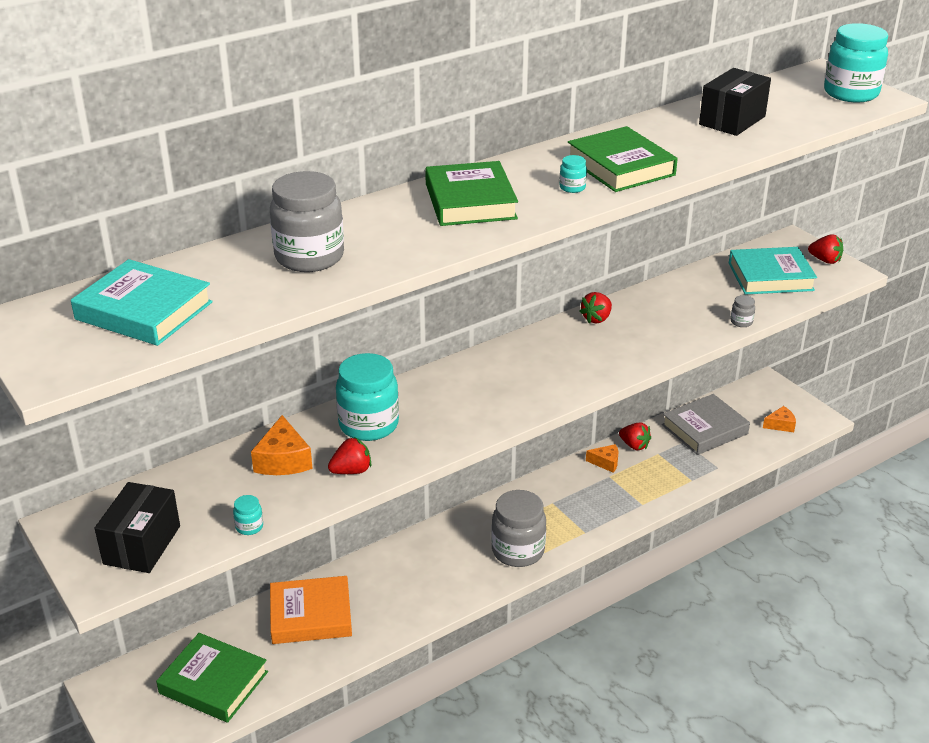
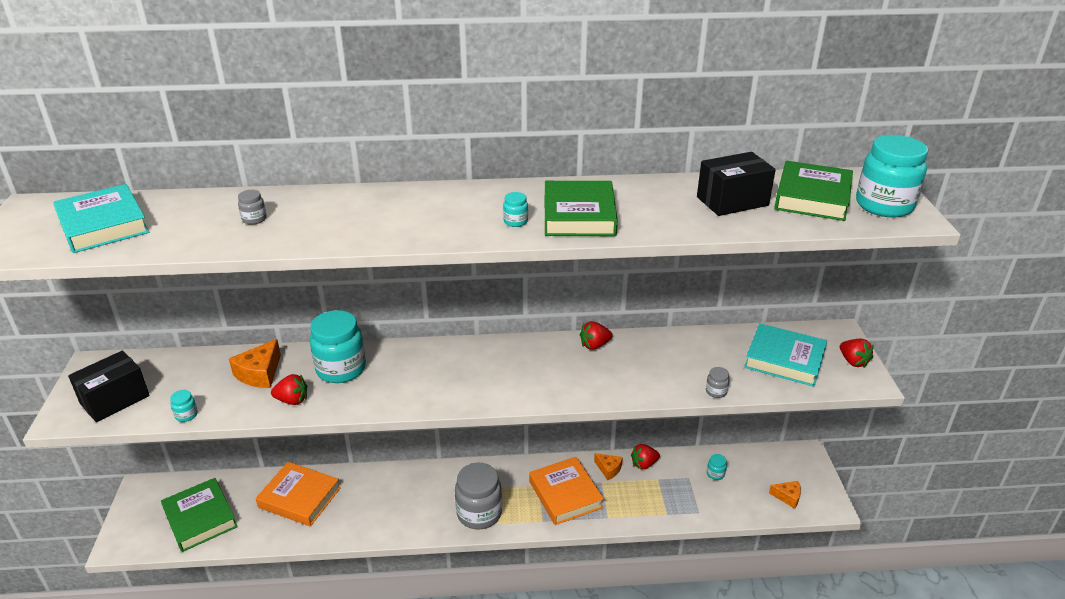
camera: 30 degrees right, 0 degrees up
grey jar [270,171,344,272] -> grey jar [238,190,266,225], size x0.42
green book [425,161,518,226] -> green book moved to [774,161,853,221]
red strawberry [619,422,651,450] -> red strawberry turned 90 degrees clockwise [631,444,660,470]
grey book [662,394,750,455] -> turquoise jar [707,454,727,480]
none -> orange book [529,457,604,525]

